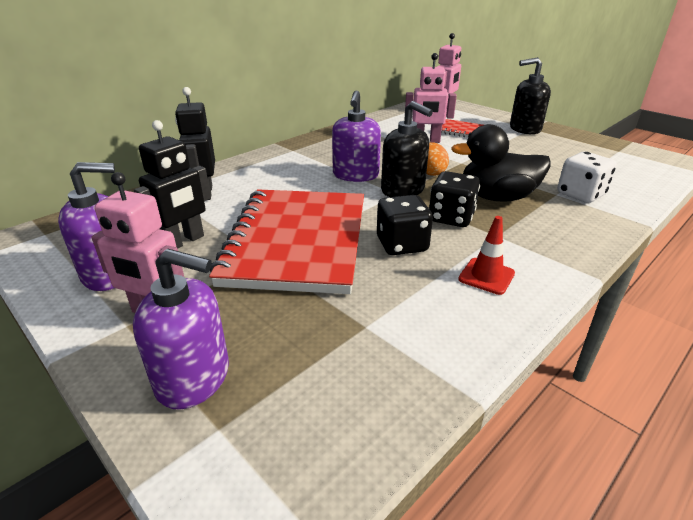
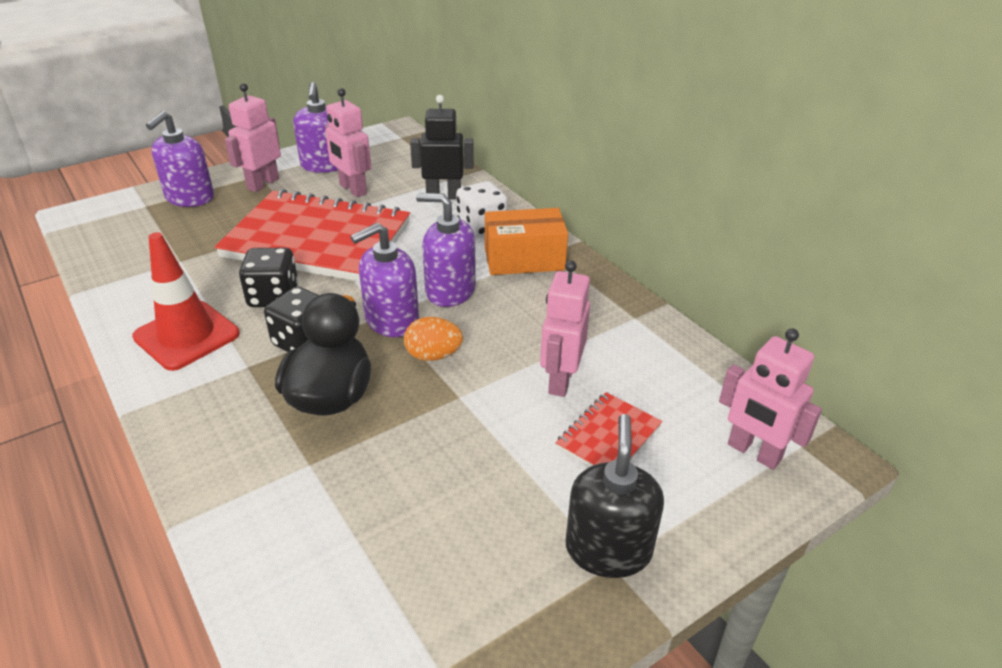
camera: 100 degrees right, 5 degrees up
black robot [134,120,211,248] -> pink robot [325,88,371,197]
black soap dispenser [381,101,433,197] -> purple soap dispenser [350,223,419,337]
red traffic cone [458,216,515,295] -> red traffic cone [132,232,240,371], size x1.76
white dice [557,151,617,203] -> white dice moved to [456,181,508,238]
none -> orange box [485,208,568,275]

